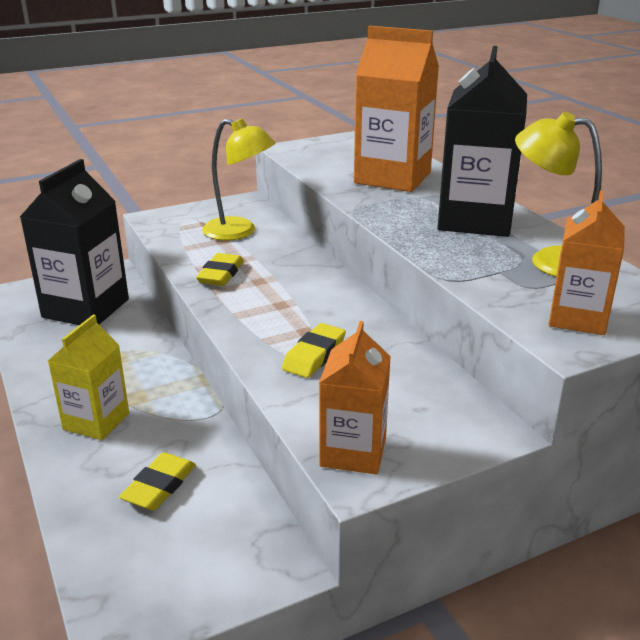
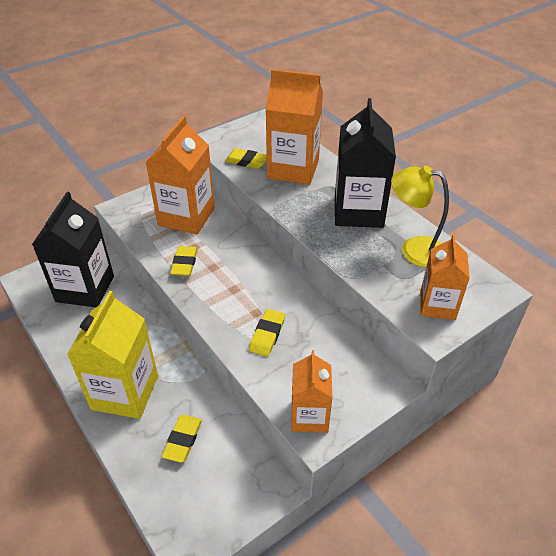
camera: 10 degrees left, 15 degrees up
yellow carton [48,314,129,440] -> yellow carton [67,290,158,419], size x1.64
yellow lamp [202,118,275,240] -> orange carton [145,116,215,234]
none -> yellow eraser [225,148,267,169]

